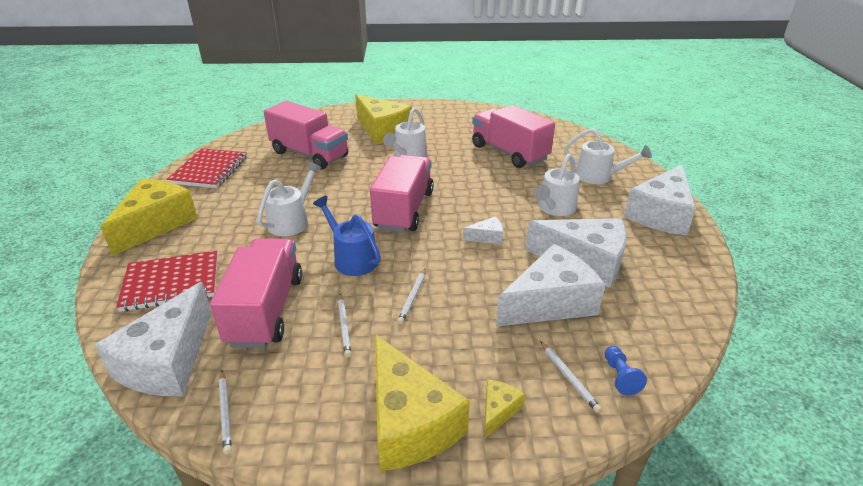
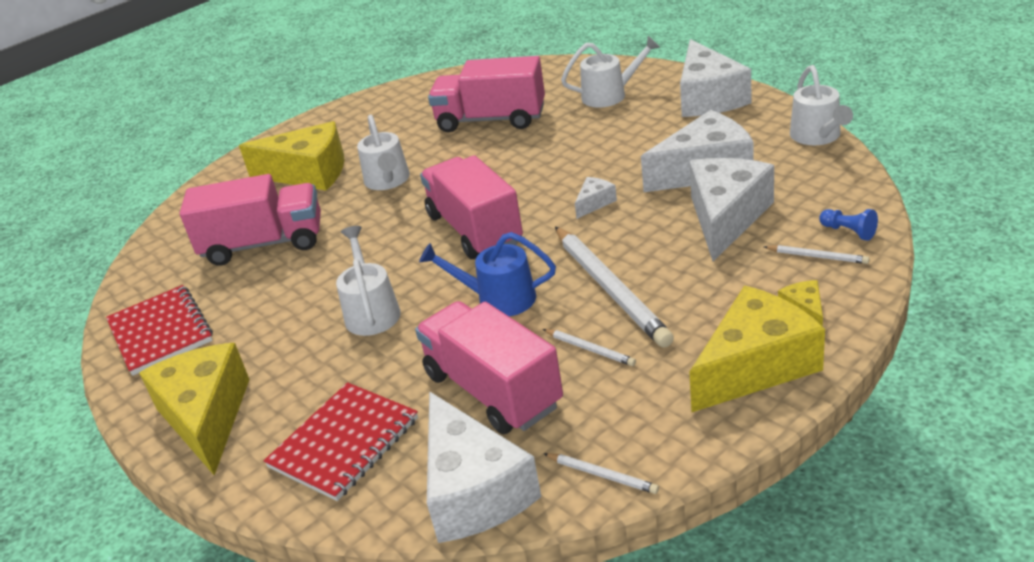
camera: 35 degrees left, 0 degrees up
yellow cheese [375,335,470,471] -> yellow cheese turned 60 degrees counterclockwise [689,286,825,412]
white pencil [397,268,426,324] -> white pencil [555,226,674,348], size x2.24
white watering can [534,154,580,216] -> white watering can moved to [790,65,853,145]

